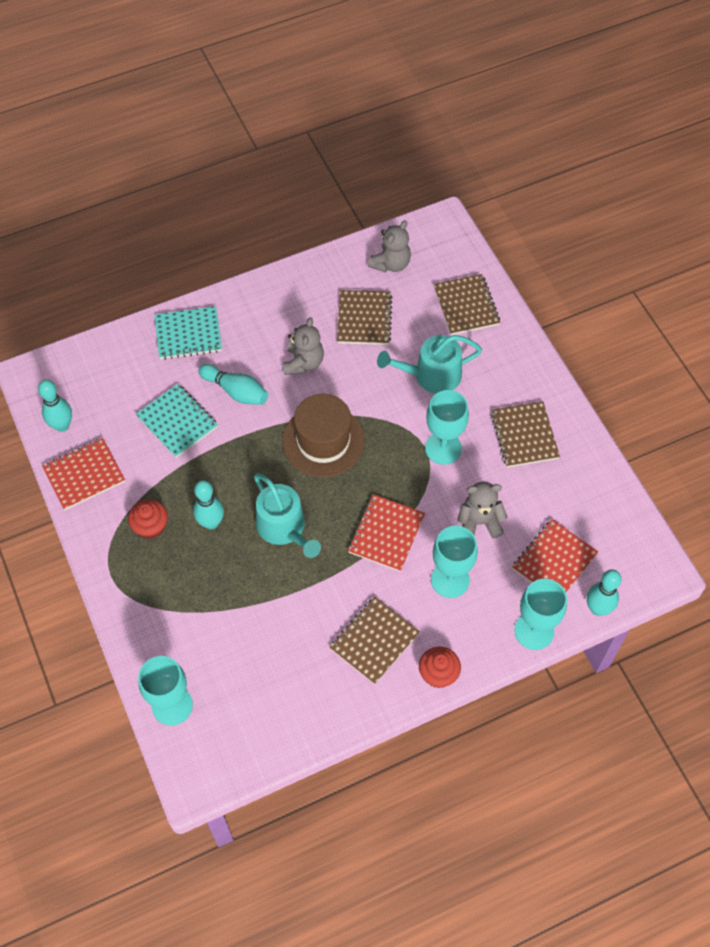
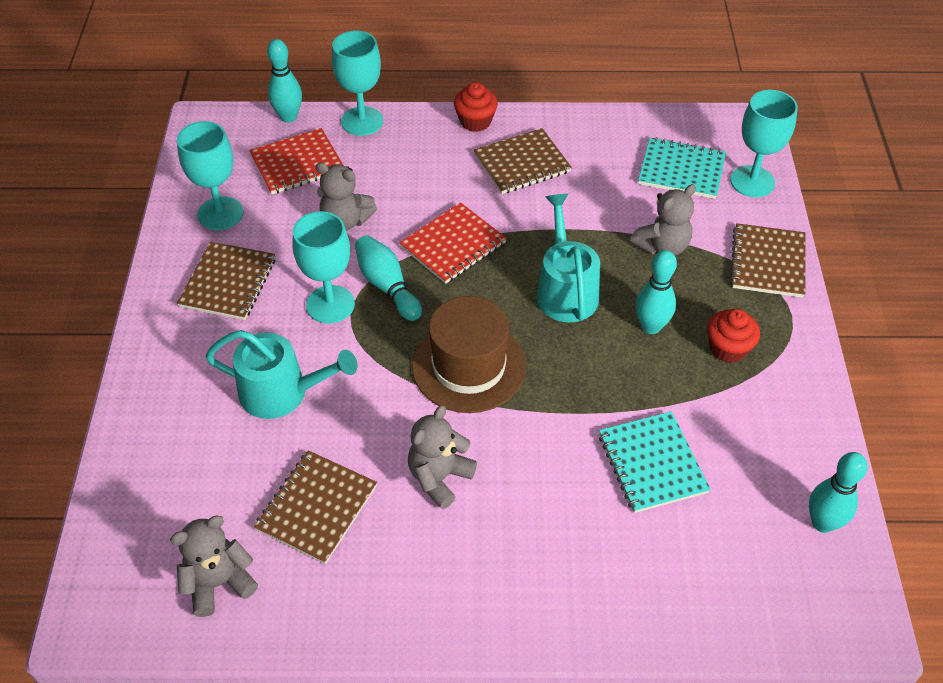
camera: 155 degrees left, 10 degrees down
red notebook [42,438,125,510] -> none
turquoise notebook [155,306,222,360] -> turquoise notebook moved to [638,137,726,199]
turquoise bowling pin [199,364,268,405] -> turquoise bowling pin moved to [355,235,422,321]
turquoise goblet [431,526,478,598] -> turquoise goblet moved to [177,121,244,230]
brown notebook [434,274,500,335] -> brown notebook moved to [730,223,805,298]
none -> grey teddy bear [630,184,696,255]

